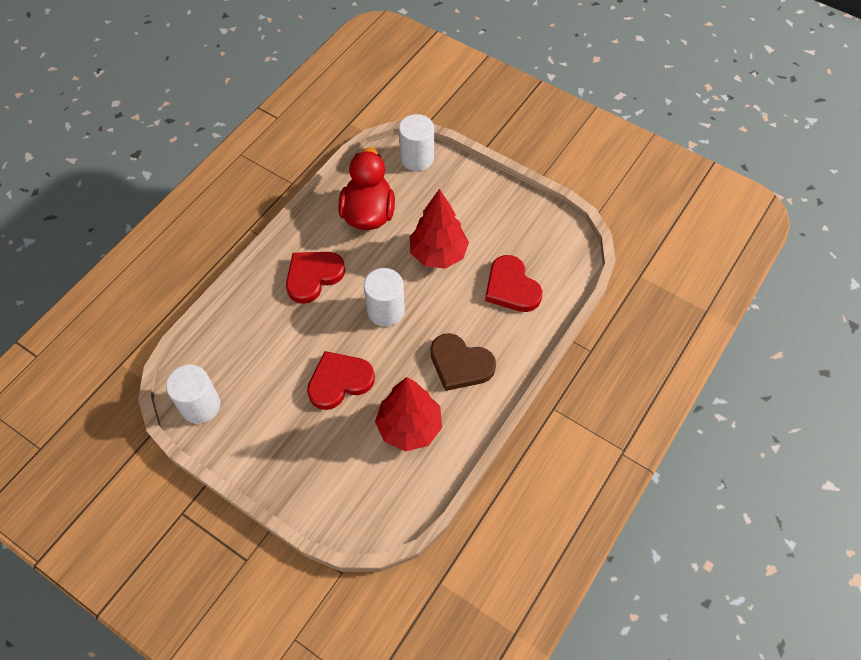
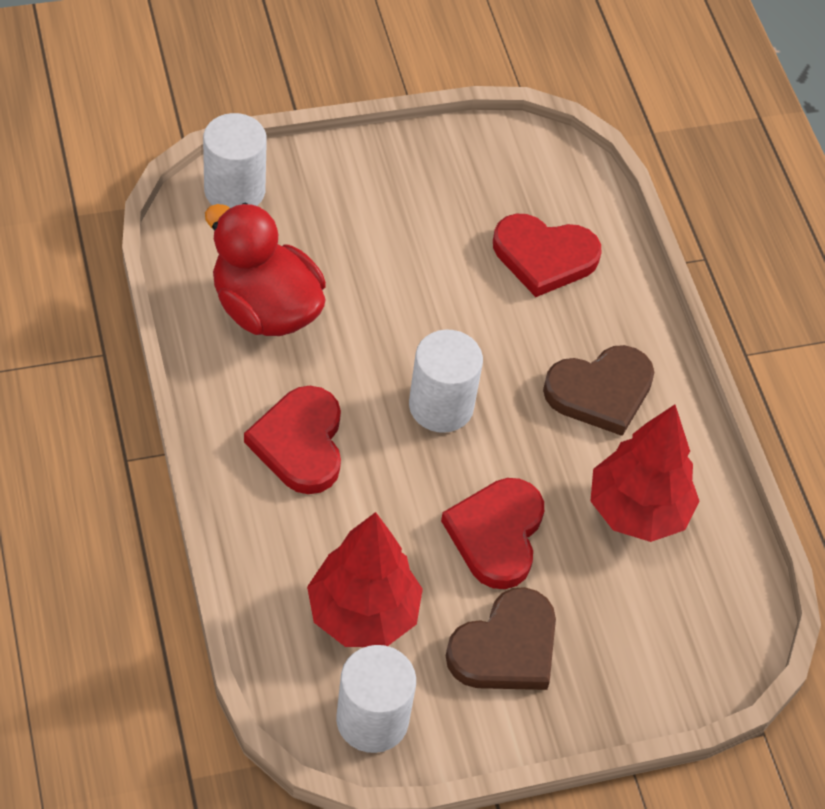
camera: 55 degrees left, 5 degrees down
red tree [410,189,469,269] -> red tree moved to [307,512,423,647]
none -> brown heart [446,587,556,690]

